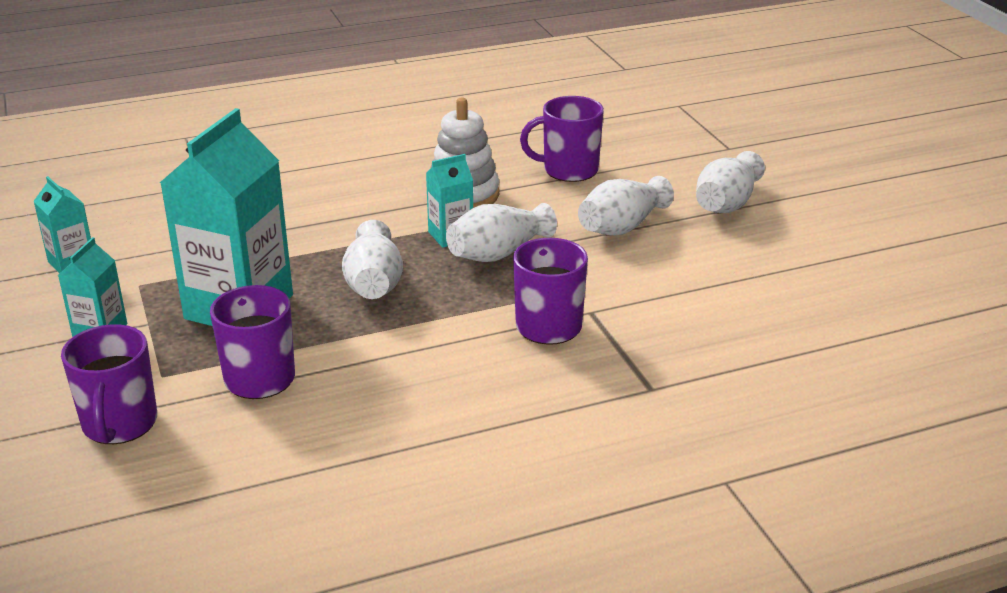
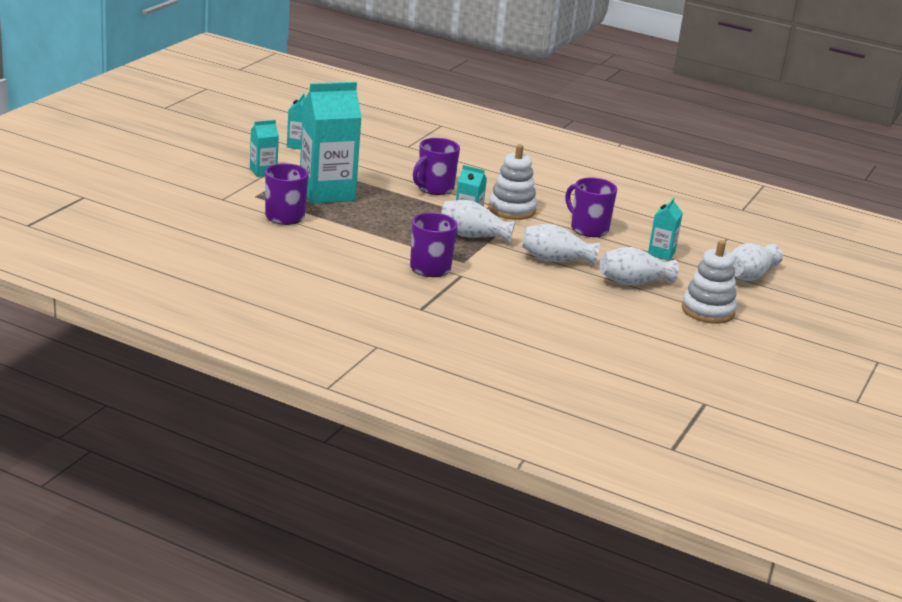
camera: 45 degrees right, 5 degrees down
purple mug [61,324,157,444] -> purple mug moved to [413,138,460,195]
white vase [342,220,403,299] -> white vase moved to [731,243,783,281]
none -> turquoise carton [648,197,683,261]
none -> white stacking toy [682,240,737,324]

